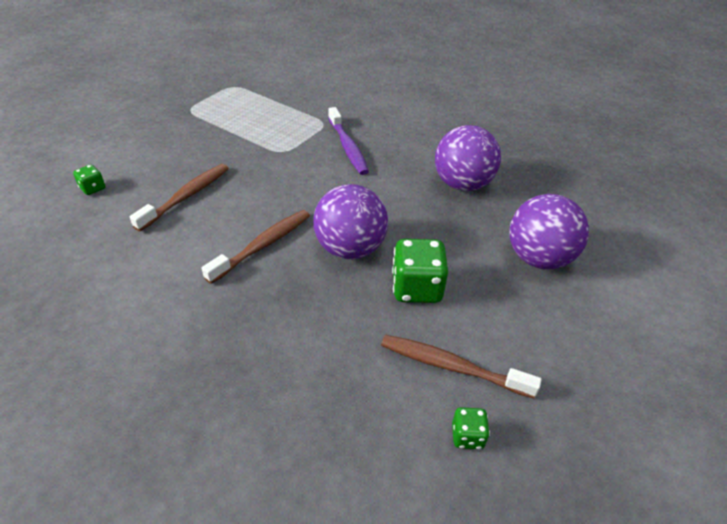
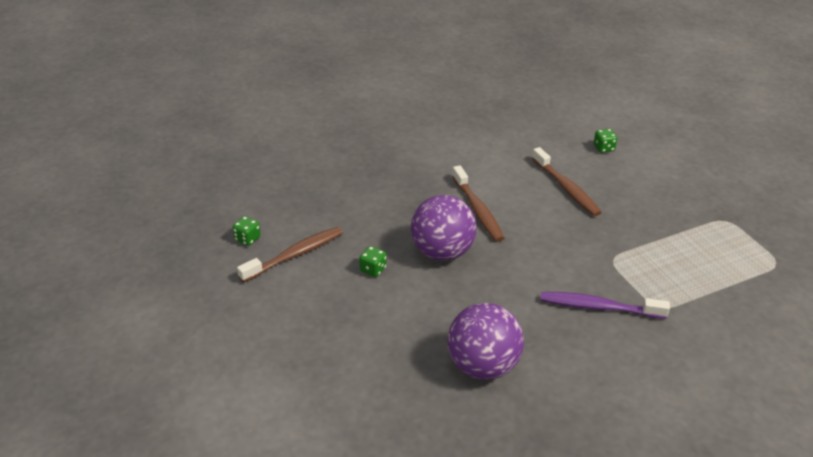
camera: 120 degrees right, 5 degrees down
green dice [392,239,448,303] -> green dice [359,246,387,277], size x0.51
purple ball [509,194,589,269] -> none

